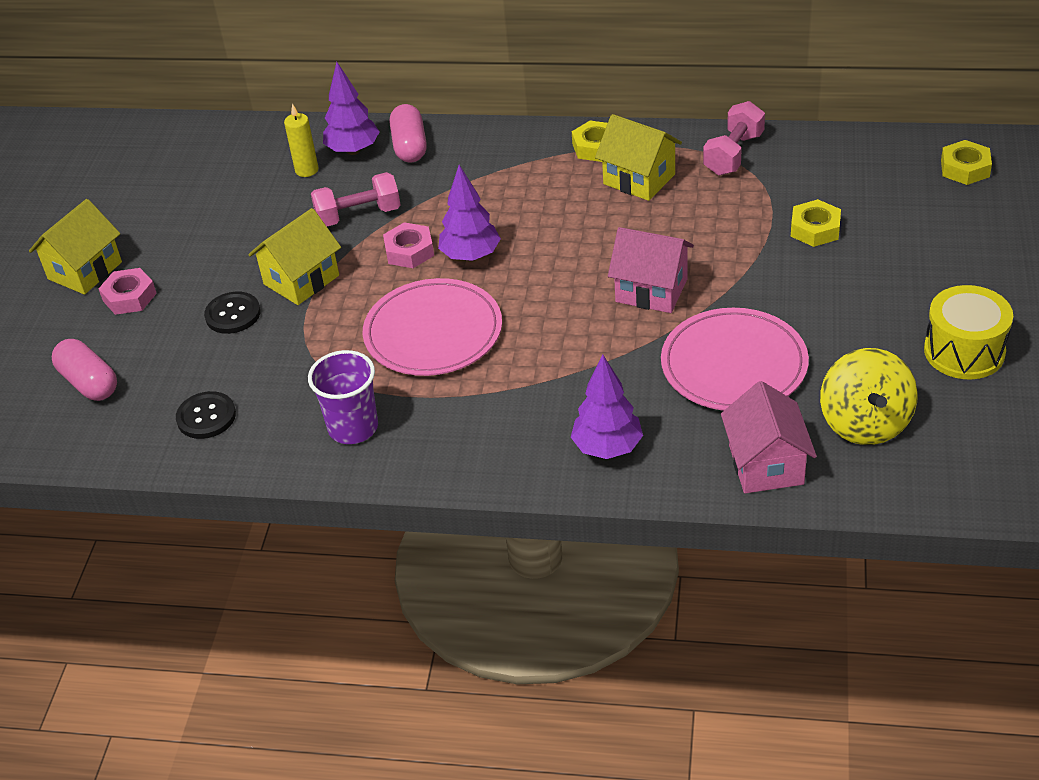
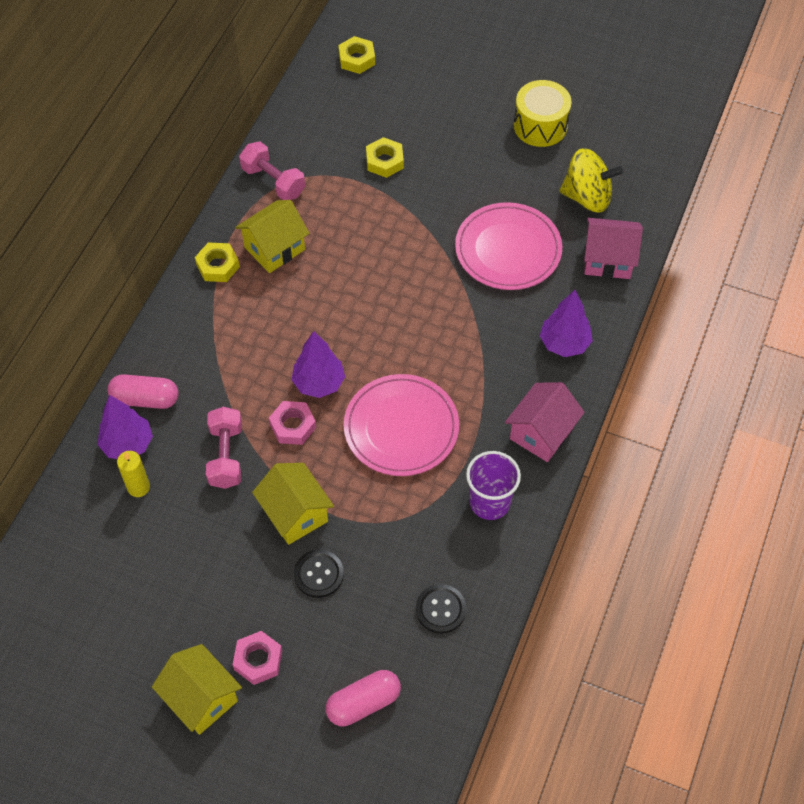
camera: 80 degrees left, 15 degrees up
pink house [608,227,694,313] -> pink house moved to [505,382,585,462]

